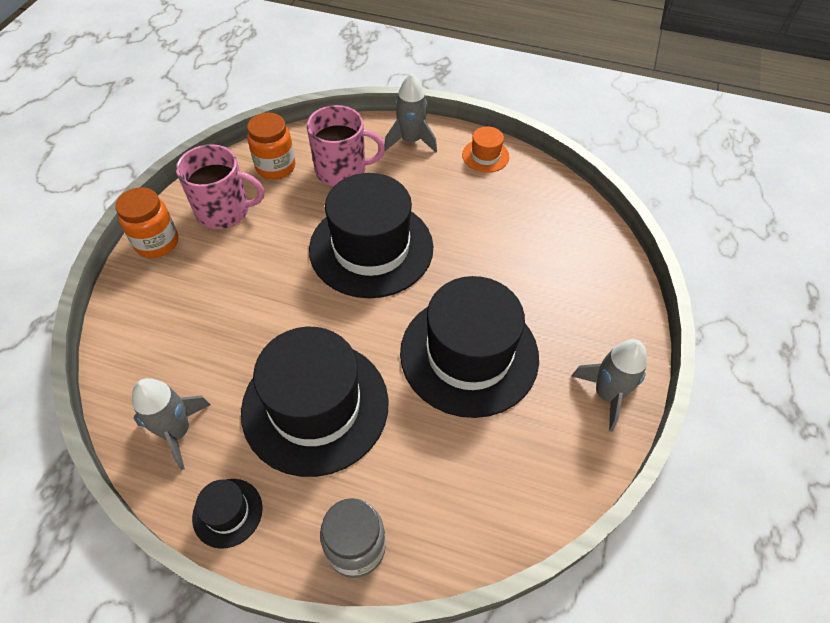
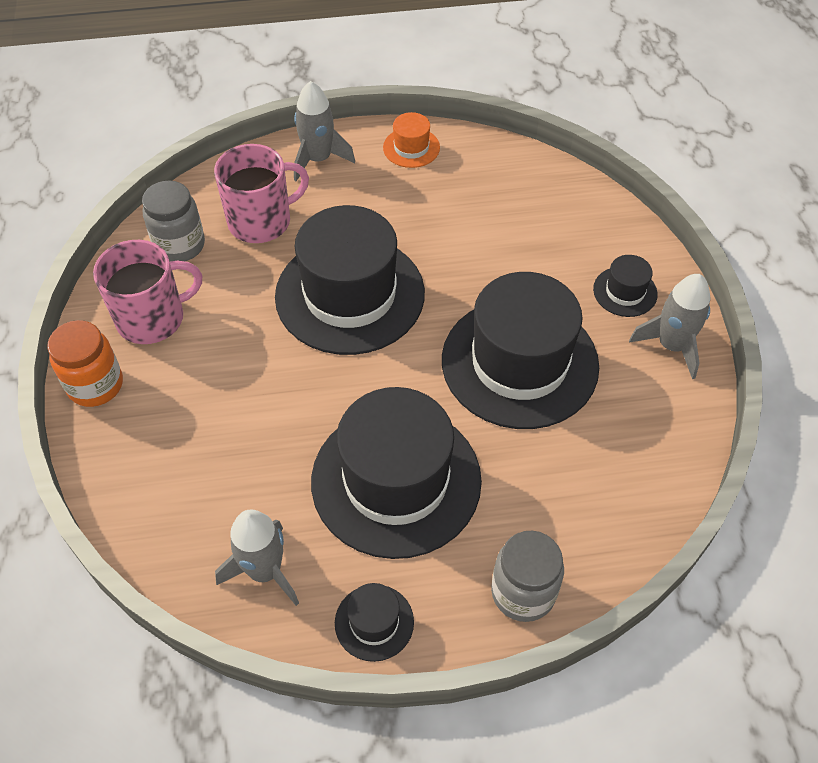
camera: 25 degrees left, 0 degrees up
orange jar [247,113,295,179] -> grey jar [142,181,205,262]
none -> black hat [593,255,658,317]

